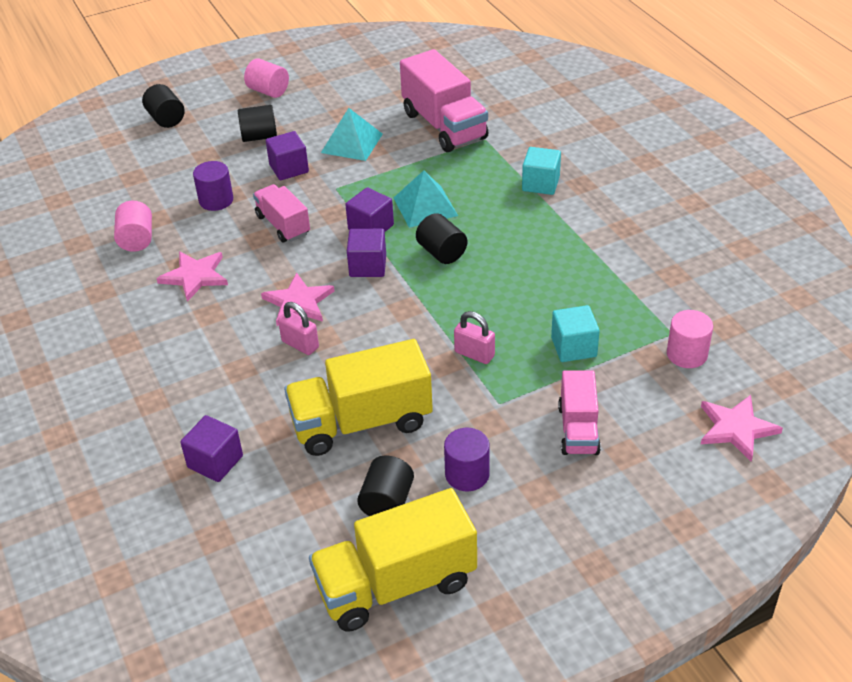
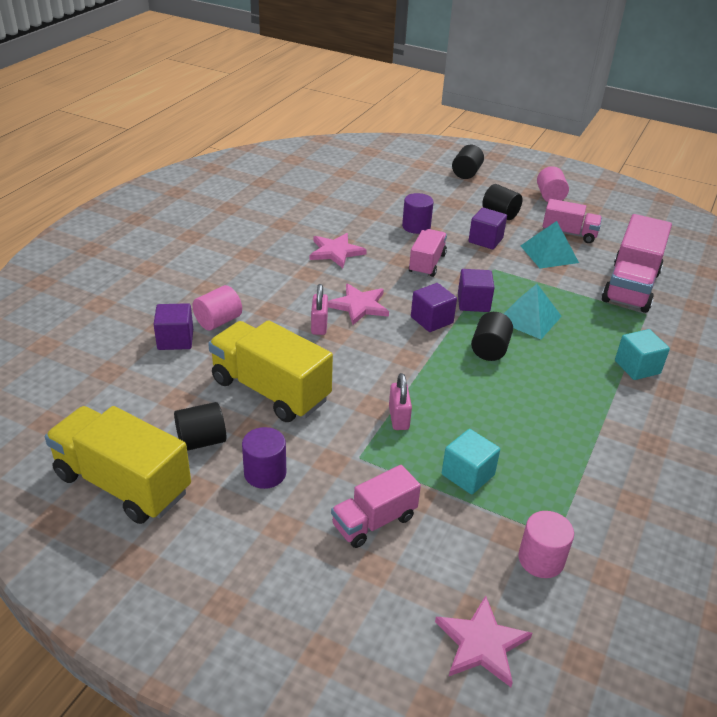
camera: 50 degrees right, 5 degrees down
pink cylinder [114,201,152,252] -> pink cylinder moved to [192,285,242,331]
none -> pink truck [543,199,602,243]

